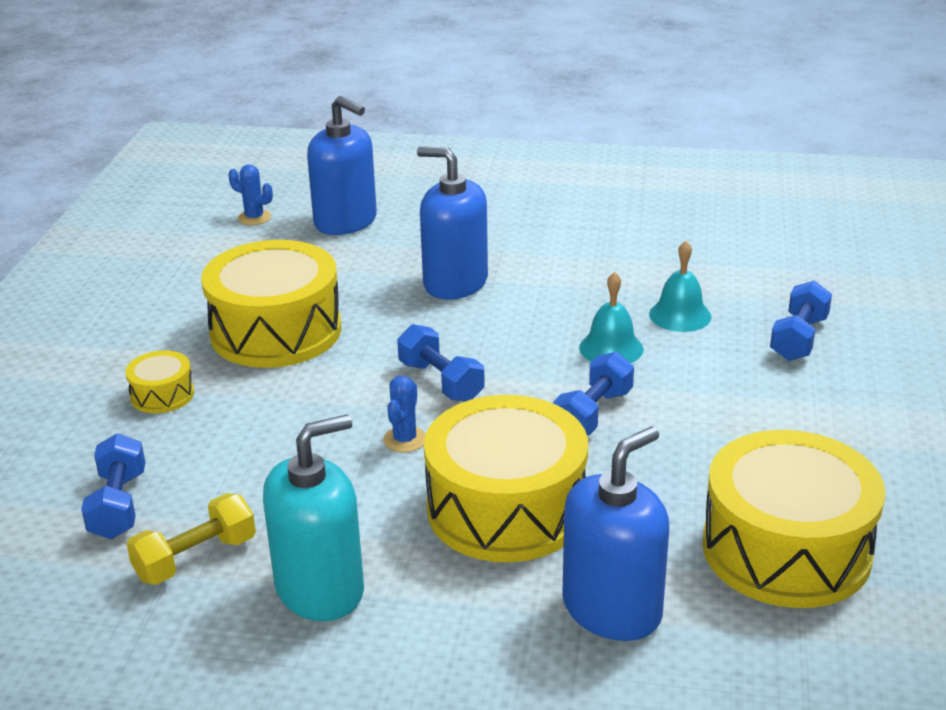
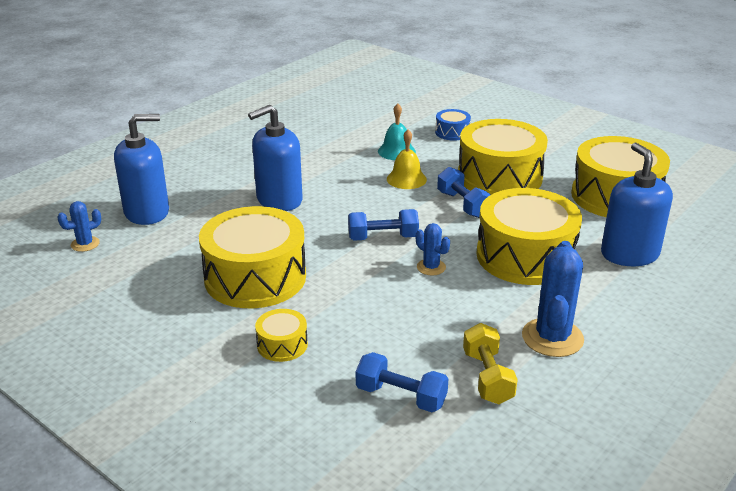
camera: 60 degrees left, 0 degrees up
turquoise soap dispenser [263,414,364,621] -> blue cactus [522,241,584,357]
turquoise bell [579,272,643,363] -> yellow bell [387,129,427,189]
blue dumbbell [770,280,832,361] -> blue drum [435,109,471,141]
none -> yellow drum [458,119,548,195]

